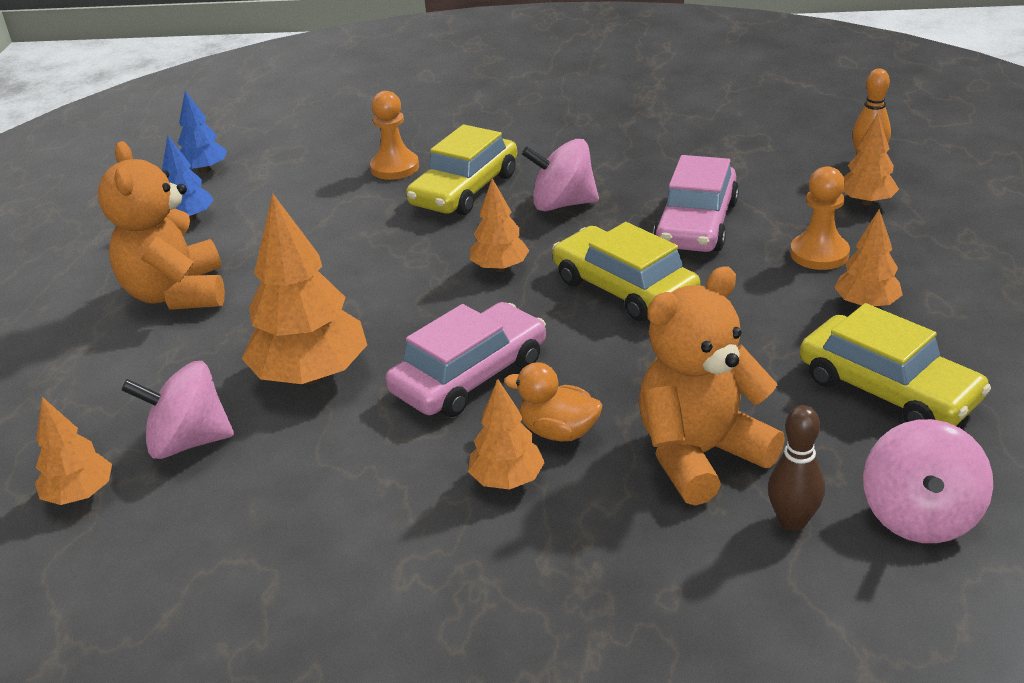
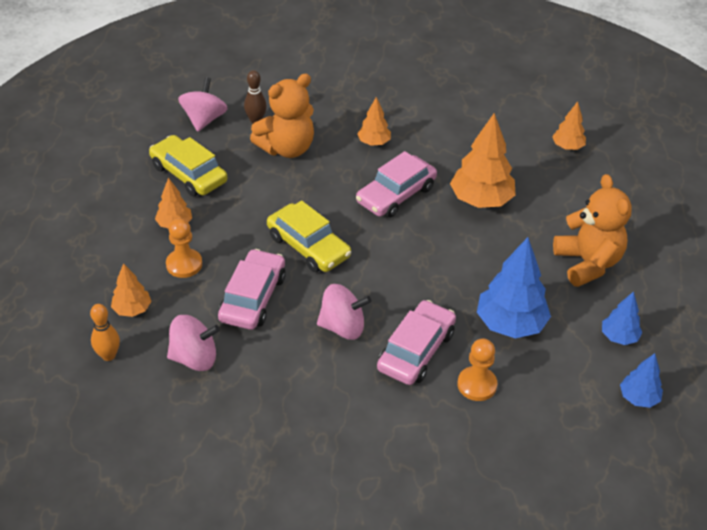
camera: 175 degrees right, 10 degrees up
pink spinning top [121,361,234,459] -> pink spinning top moved to [167,315,220,371]
yellow car [406,124,517,215] -> pink car [377,300,456,385]
orange tree [470,178,530,272] -> none
orange duck [504,362,602,441] -> none
none -> blue tree [477,237,551,338]

